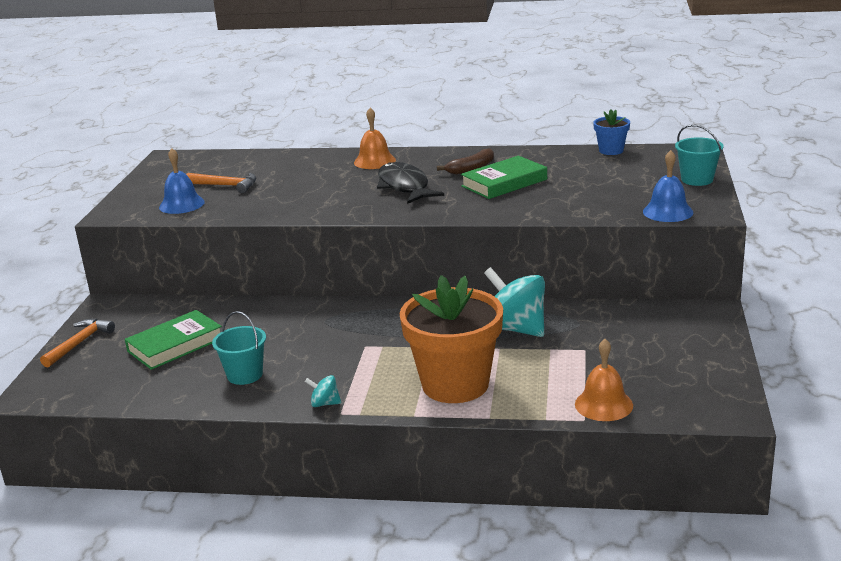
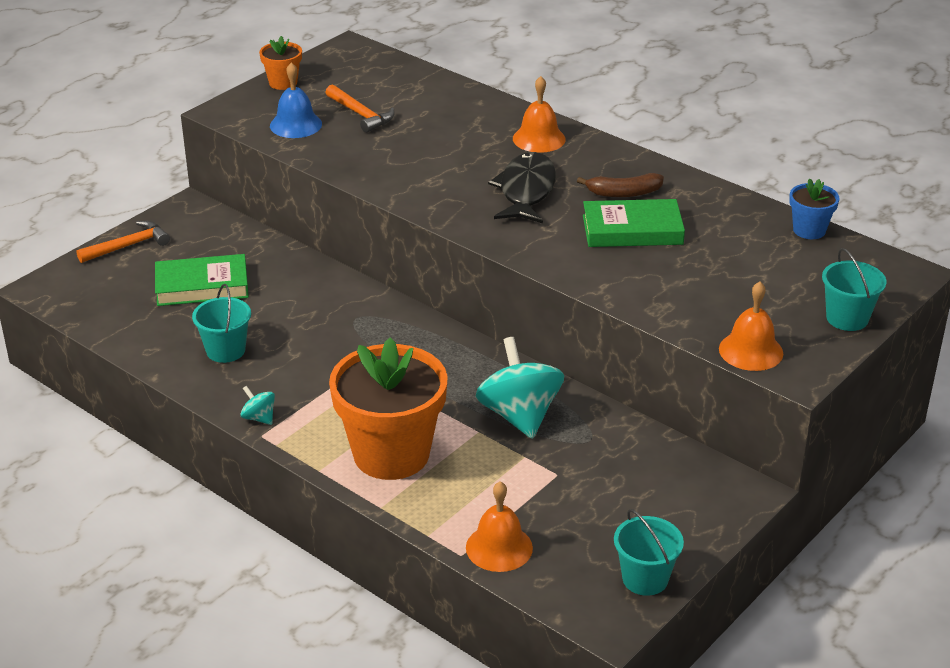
camera: 30 degrees right, 10 degrees up
blue bell [643,150,693,222] -> orange bell [719,282,783,371]
none -> orange flower pot [259,36,302,90]
none -> turquoise bucket [614,509,684,596]

